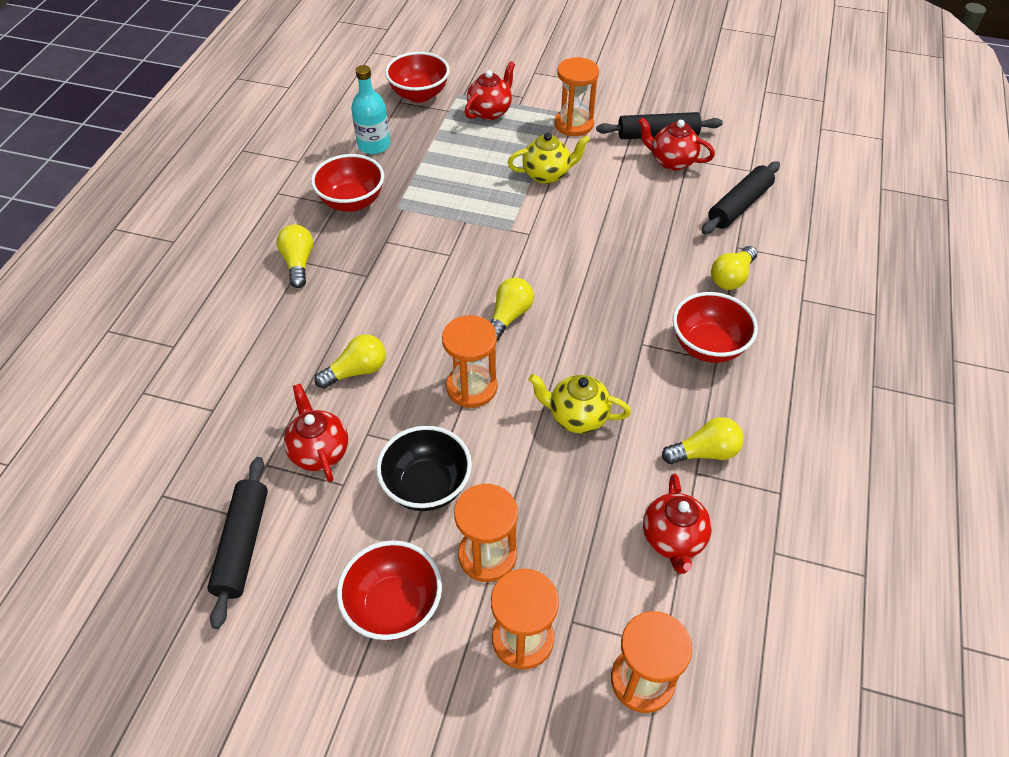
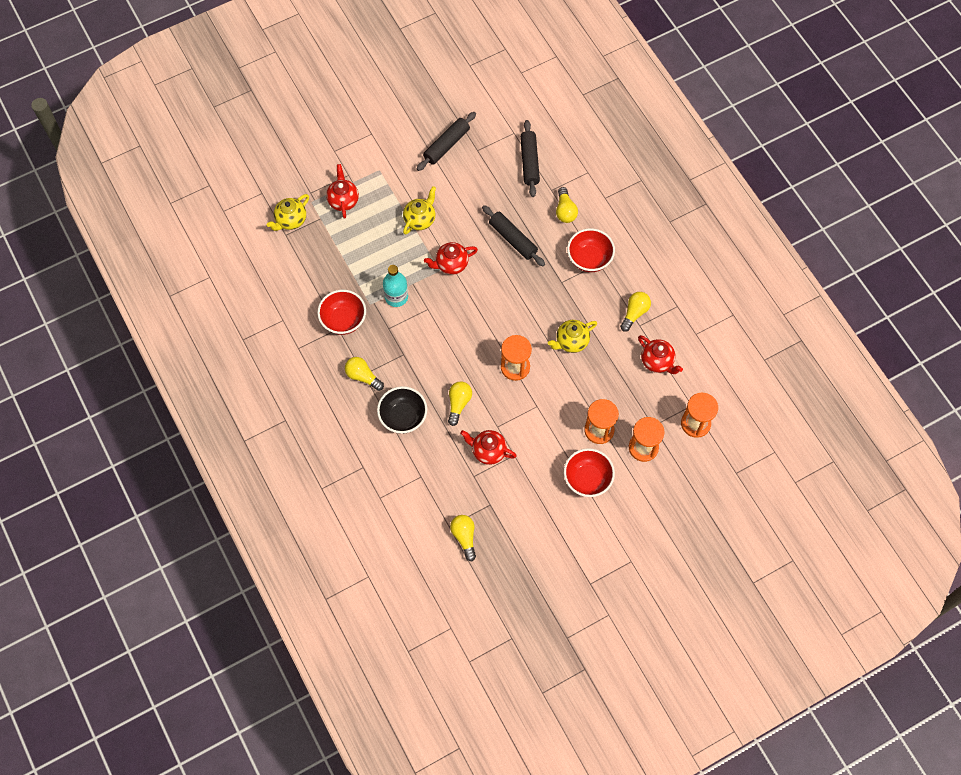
camera: 45 degrees left, 15 degrees up
black rolling pin [207,457,268,629] -> black rolling pin moved to [482,205,545,266]
turquoise bottle [351,65,390,154] -> turquoise bottle moved to [383,265,408,307]
black bowl [376,426,472,511] -> black bowl moved to [377,386,427,434]
red bowl [385,52,450,103] -> yellow teapot [267,194,309,231]
yellow light bulb [490,278,534,341] -> yellow light bulb moved to [450,515,476,561]
orange hourglass [555,57,599,136] -> none
red teapot [638,117,715,171] -> red teapot moved to [424,242,478,275]

